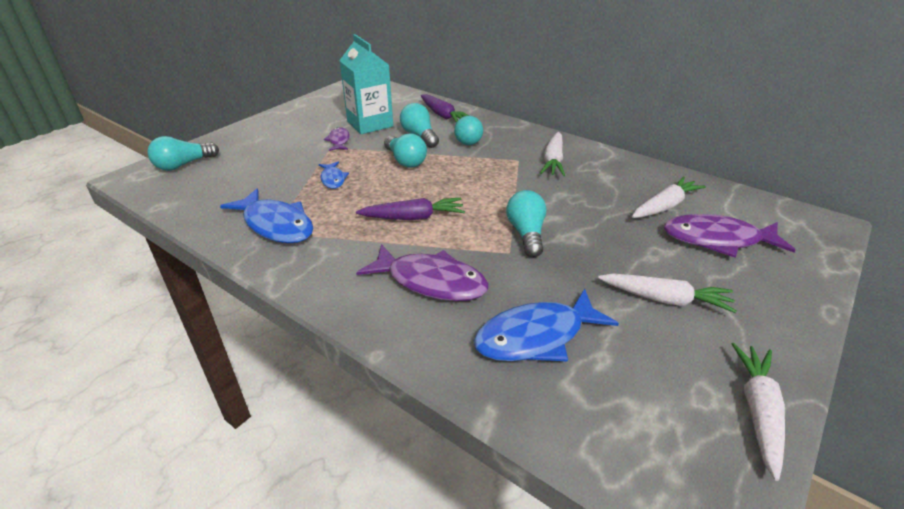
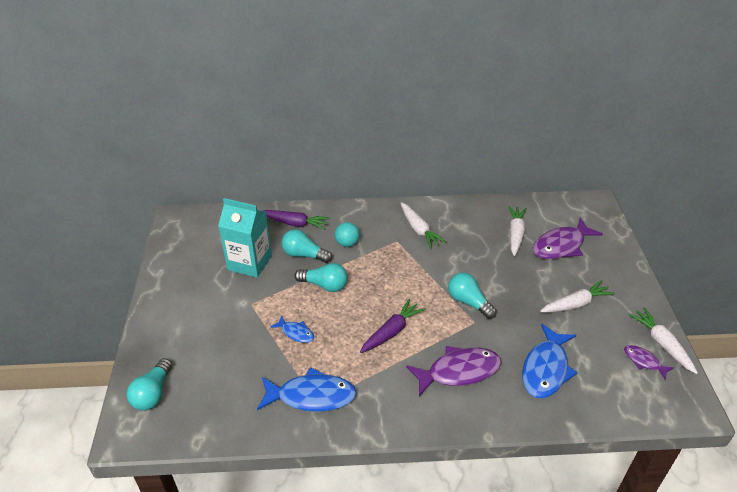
camera: 40 degrees left, 5 degrees up
purple fish [324,127,350,151] -> purple fish moved to [624,345,674,380]

